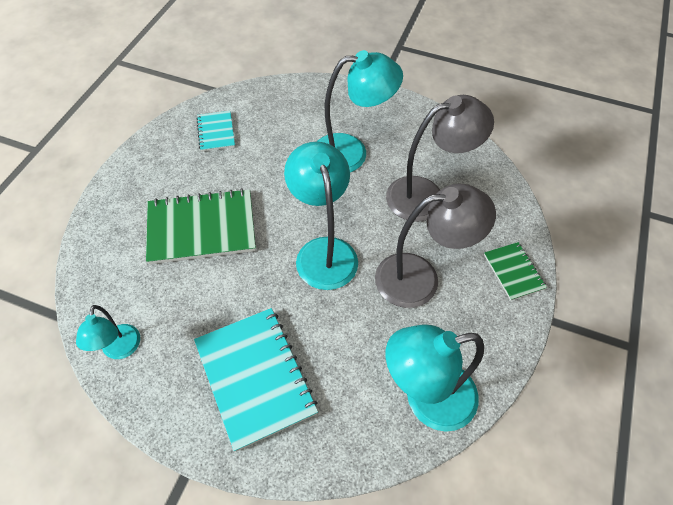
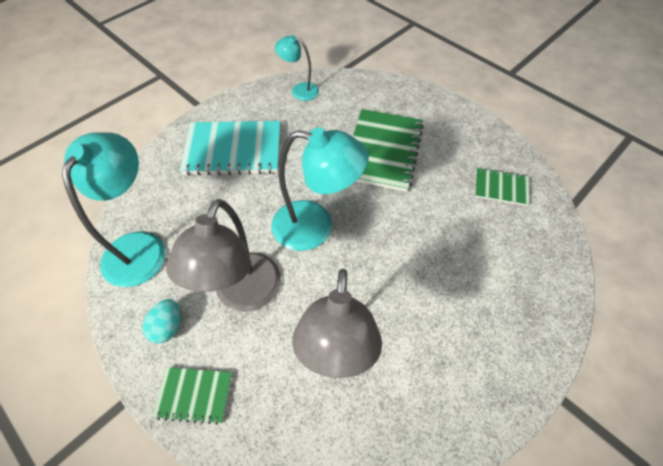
camera: 115 degrees right, 0 degrees up
turquoise notebook [196,111,235,152] -> green notebook [475,168,529,206]
turquoise lamp [317,50,403,172] -> none
none -> turquoise egg [142,299,181,344]

